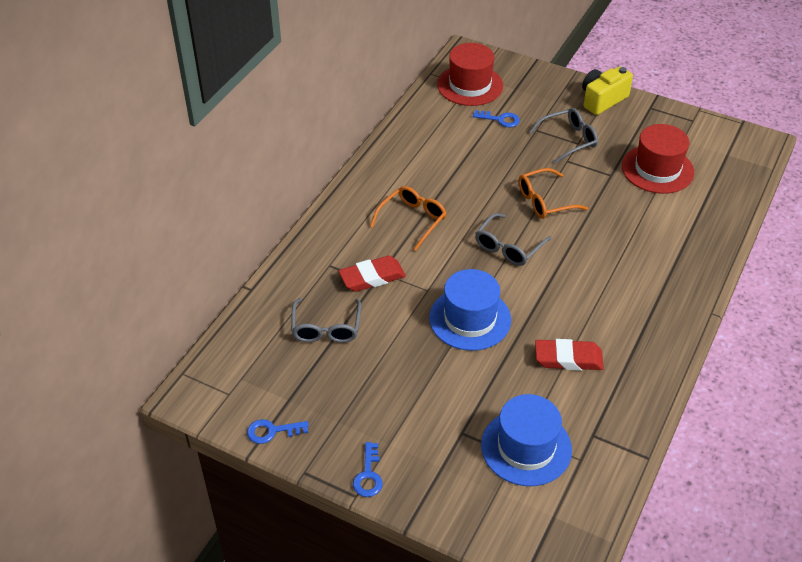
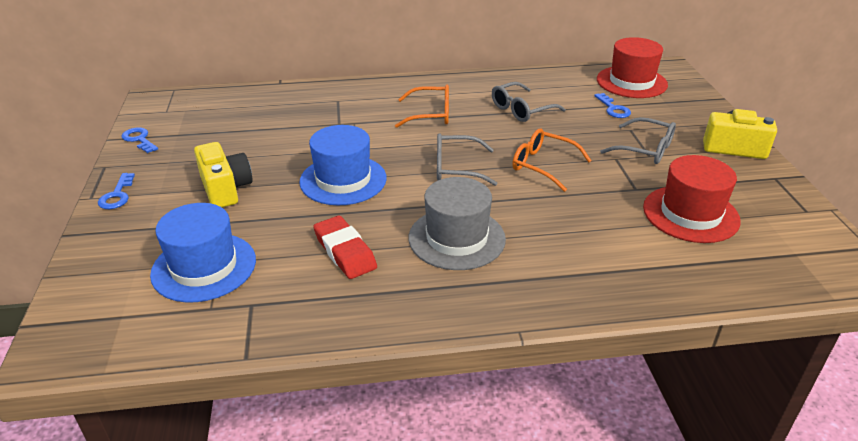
camera: 55 degrees right, 10 degrees down
grey glasses [291,298,361,343] -> grey glasses moved to [492,82,566,122]
red eraser [339,256,406,292] -> none
blue key [353,442,382,497] -> blue key turned 60 degrees counterclockwise [98,173,135,209]
none -> yellow camera [194,142,253,207]
none -> grey hat [409,177,506,270]

